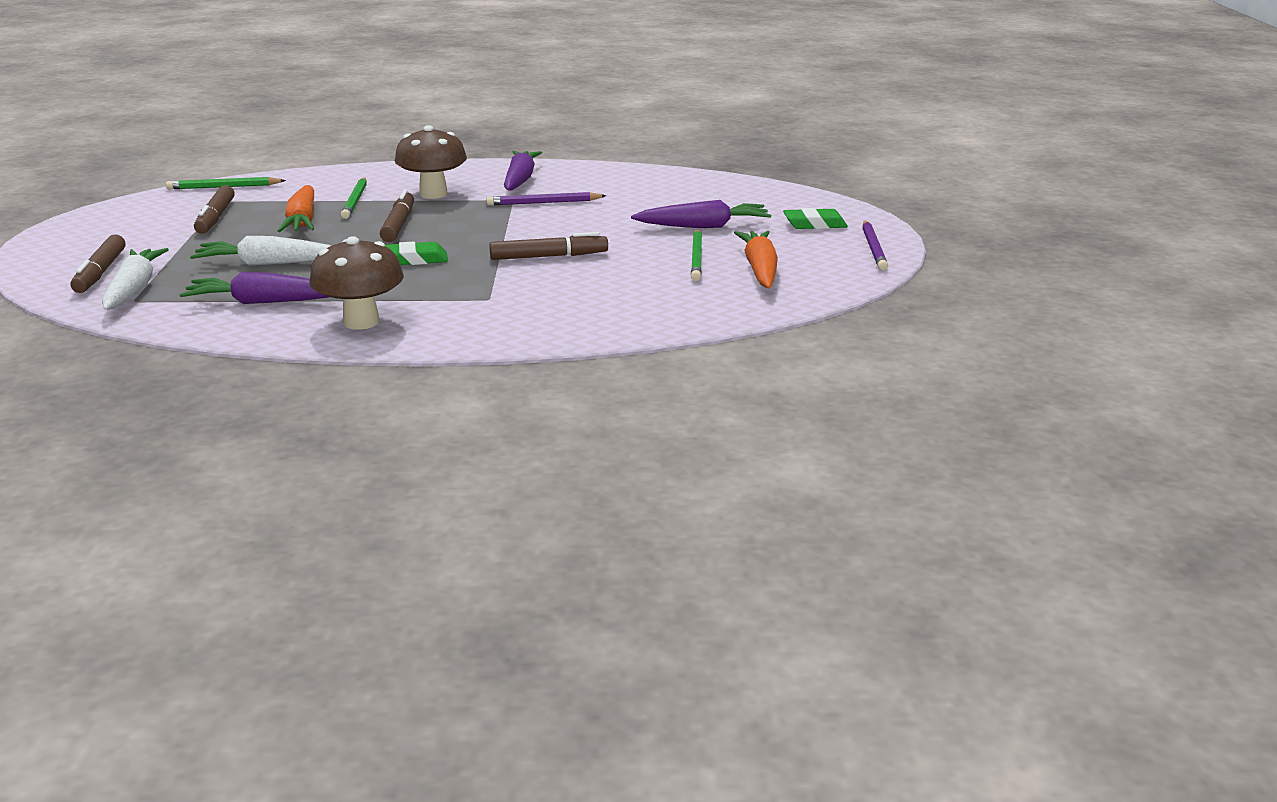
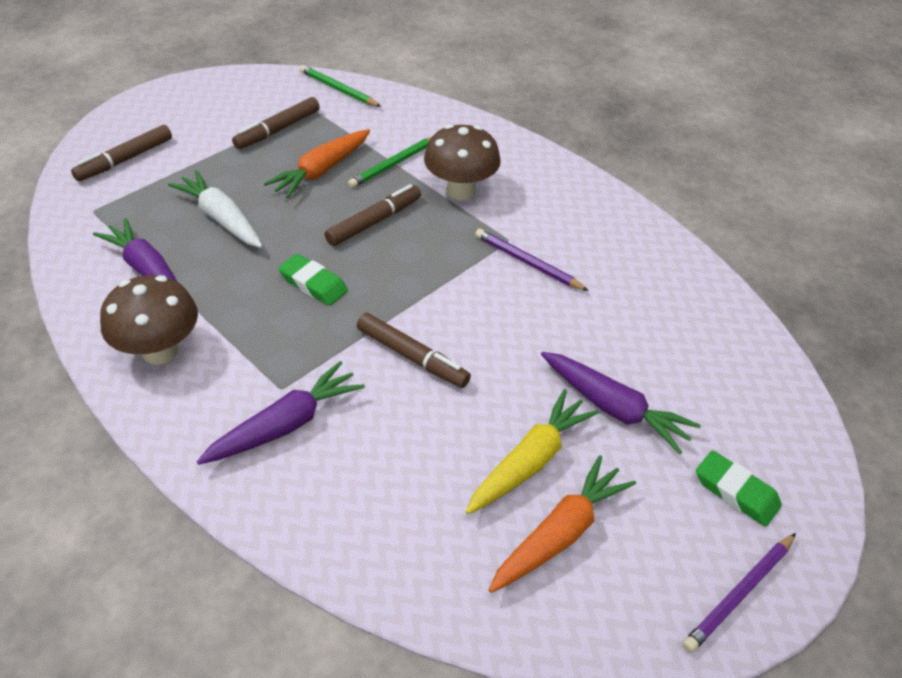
camera: 45 degrees right, 20 degrees up
white carrot [102,248,169,310] -> none
purple carrot [504,151,542,190] -> purple carrot moved to [197,361,365,465]
green pencil [691,229,702,281] -> yellow carrot [466,389,599,514]

